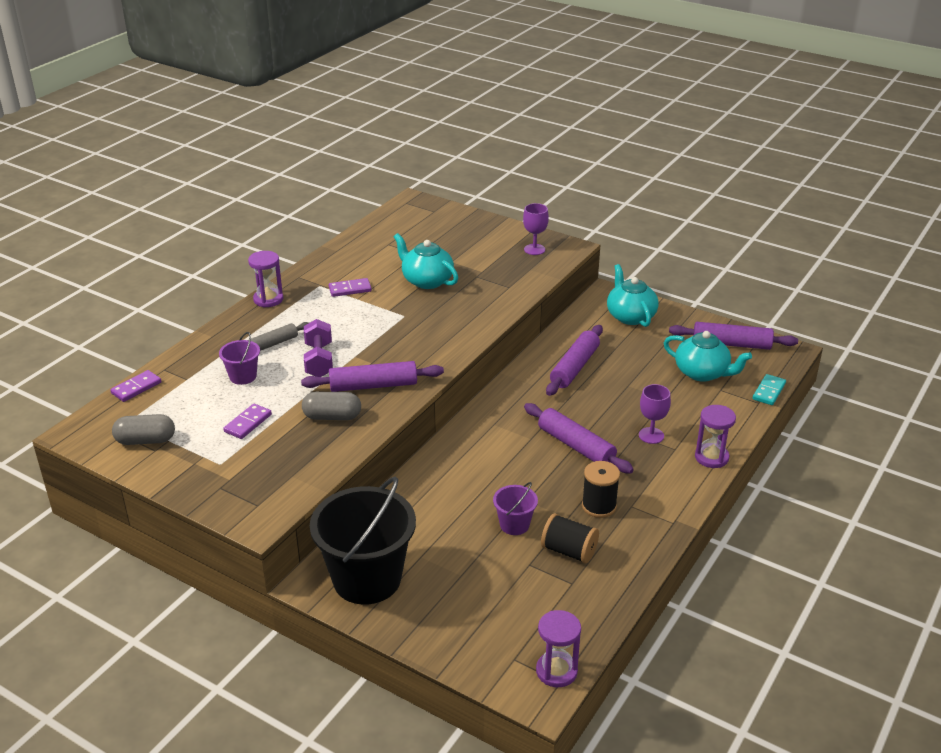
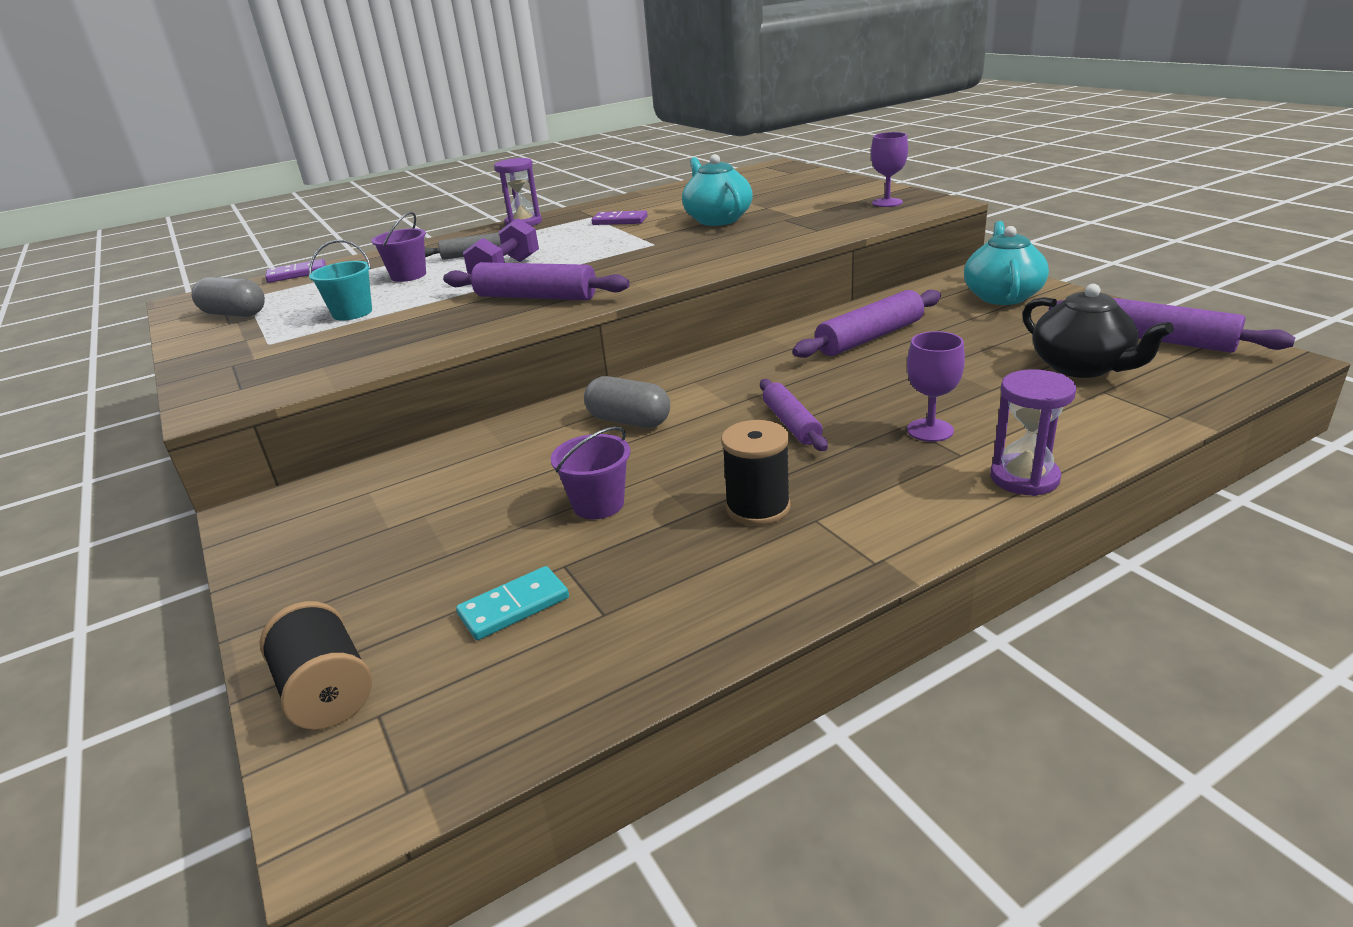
camera: 30 degrees right, 5 degrees down
purple domino [223,404,272,439] -> turquoise bucket [309,240,372,321]
grey capsule [302,391,361,420] -> grey capsule moved to [584,376,670,428]
black bucket [310,477,416,605] -> none
purple rolling pin [524,403,634,474] -> purple rolling pin [760,379,828,451], size x0.65
purple hourglass [536,610,581,687] -> none
black spool [541,513,599,564] -> black spool moved to [260,601,372,730]
turquoise teapot [664,331,752,382] -> black teapot [1022,284,1174,378]
turquoise domino [753,374,786,405] -> turquoise domino moved to [456,566,569,640]

